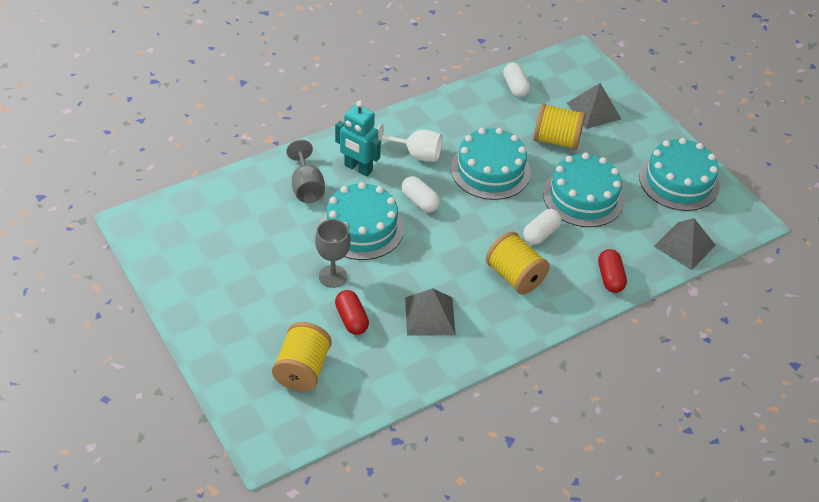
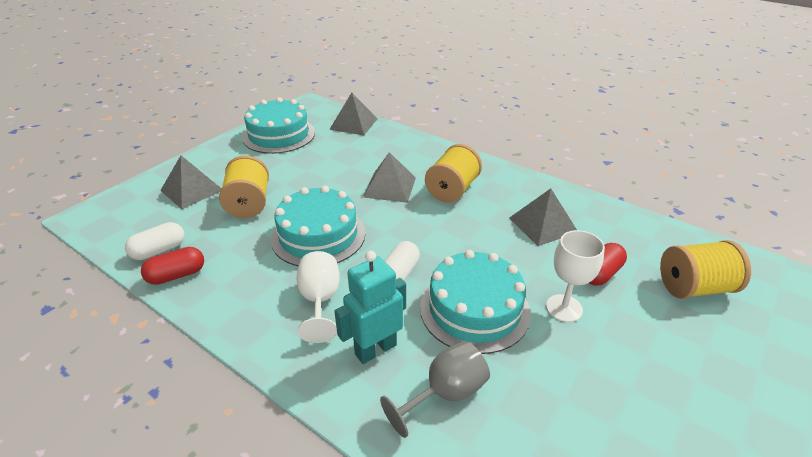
camera: 110 degrees left, 10 degrees down
grey goblet [315,219,351,288] -> white goblet [546,230,605,322]
turquoise robot [335,101,381,176] -> turquoise robot turned 135 degrees counterclockwise [334,251,406,364]
white capsule [523,209,562,245] -> grey pyramid [363,152,416,203]
turquoise cake [543,153,625,227] -> none
red capsule [598,249,627,293] -> red capsule moved to [141,247,204,285]

